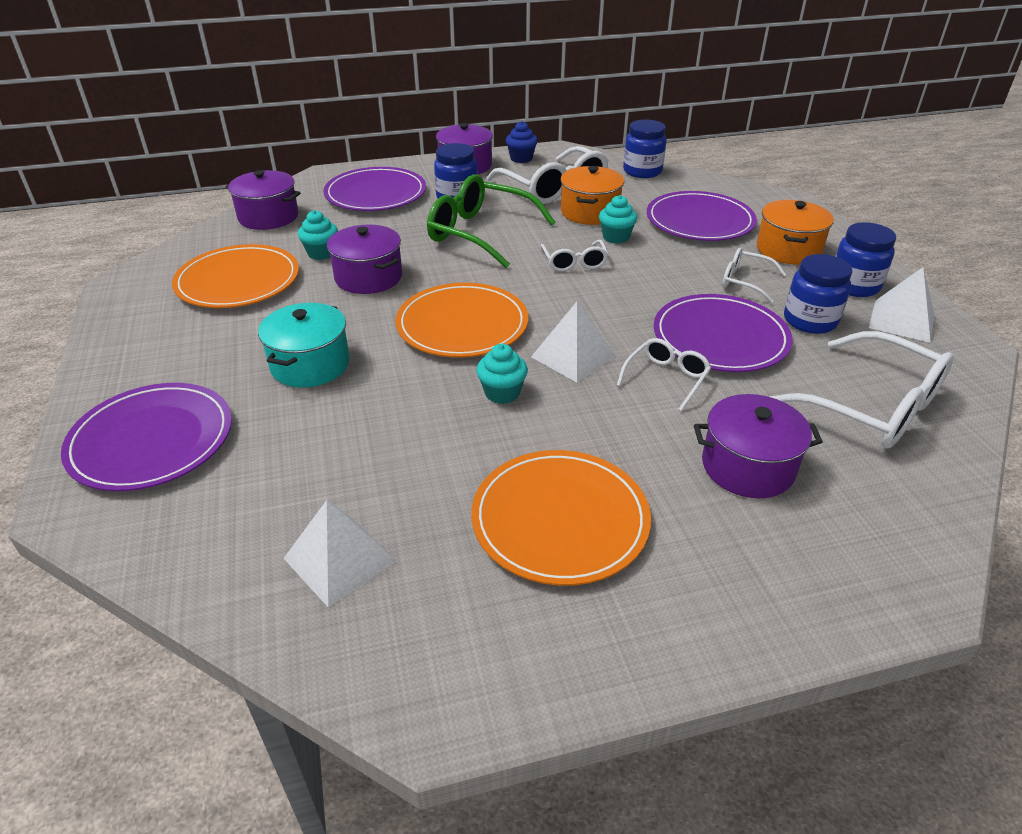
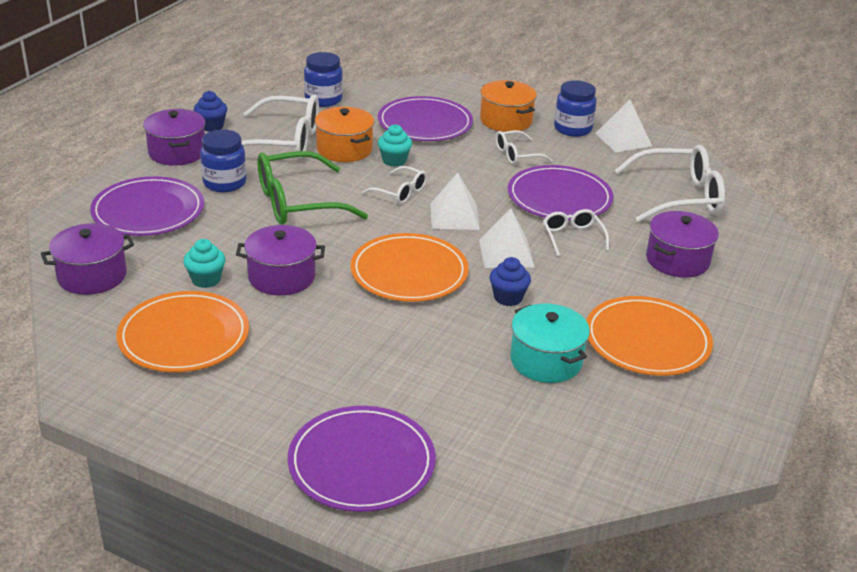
camera: 50 degrees left, 5 degrees down
turquoise pot [258,303,350,387] -> turquoise pot moved to [510,304,590,383]
white pyramid [284,500,397,608] -> white pyramid moved to [430,172,480,230]
turquoise cupcake [476,344,528,404] -> blue cupcake [490,257,531,306]
blue jar [784,254,852,334] -> none

